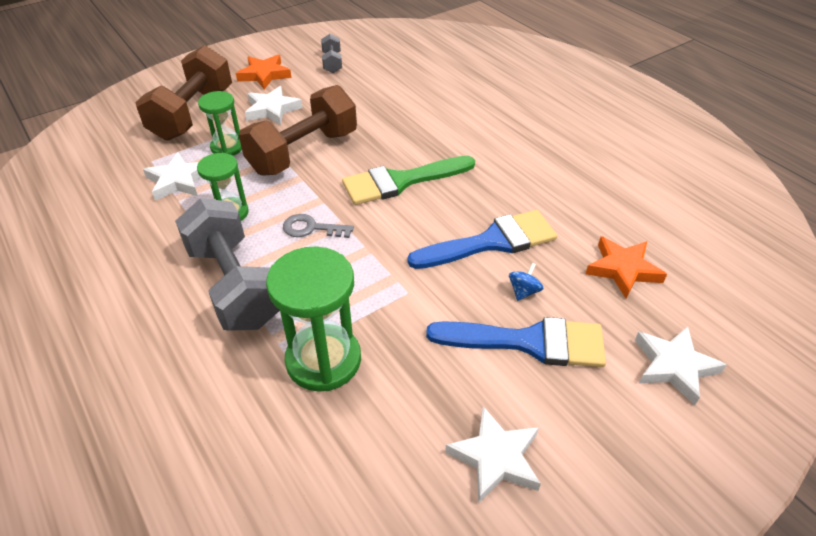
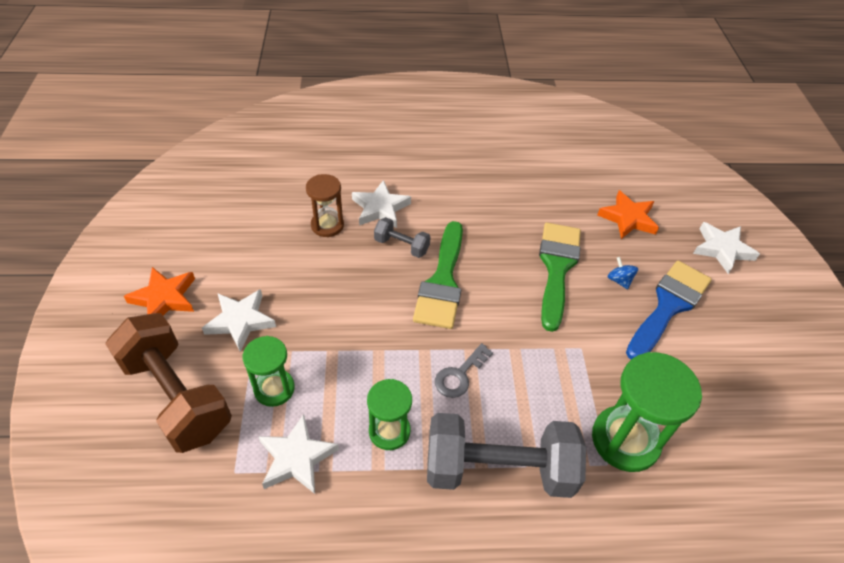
camera: 60 degrees left, 5 degrees up
brown dumbbell [239,85,357,176] -> none
grey dumbbell [321,34,342,73] -> grey dumbbell moved to [374,217,430,258]
blue brush [407,210,557,269] -> green brush [539,223,581,332]
white star [445,406,541,503] -> white star moved to [352,180,411,228]
none -> brown hourglass [306,174,344,237]

